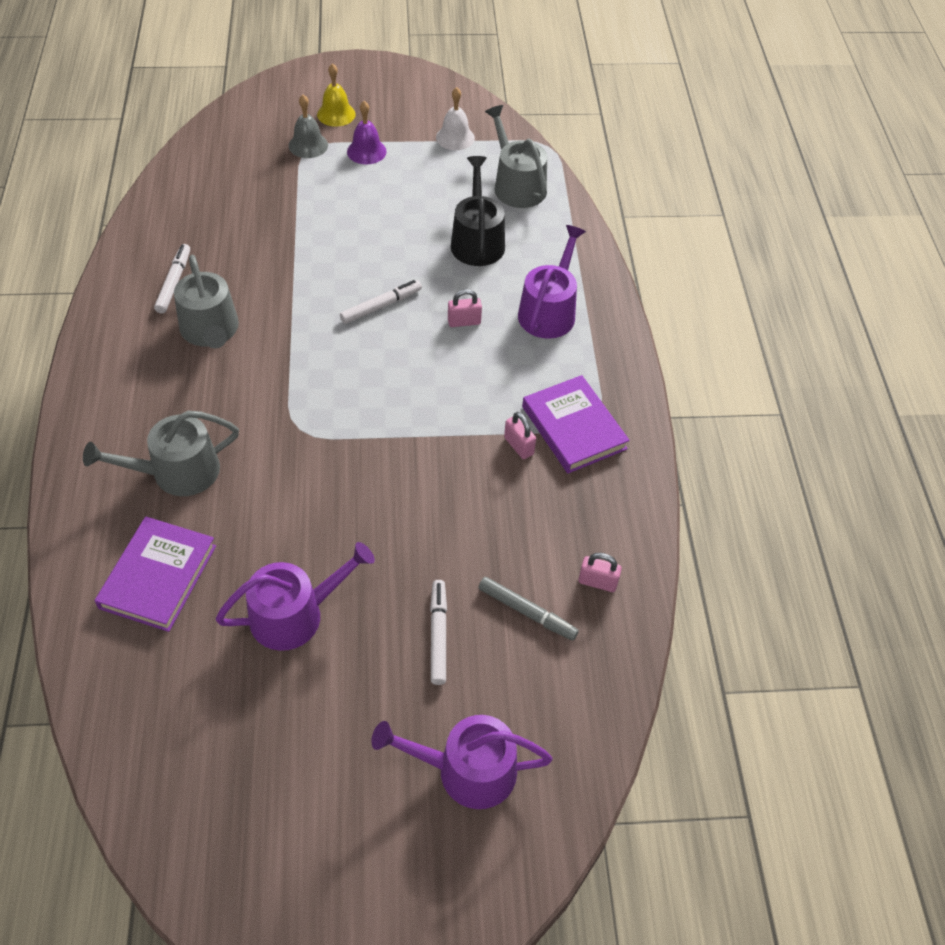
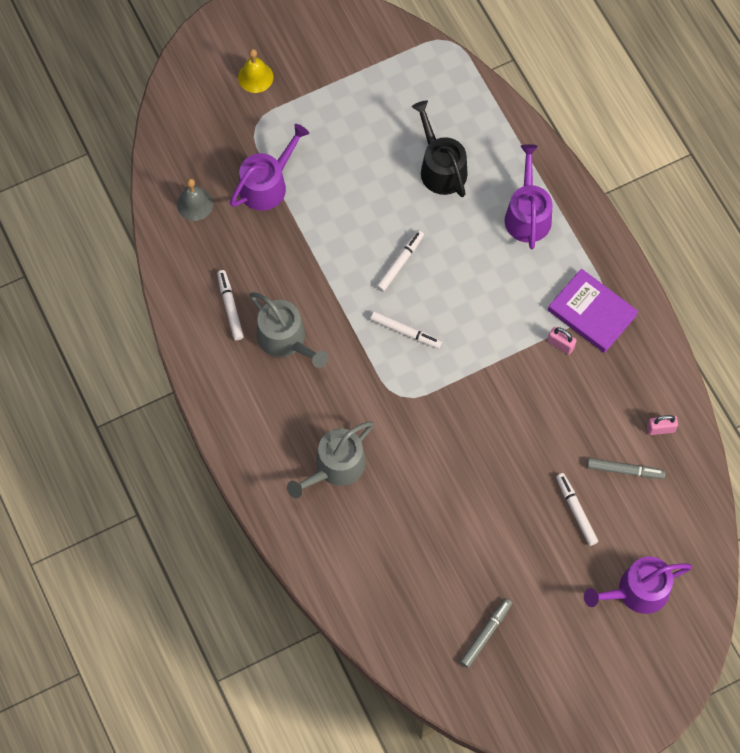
camera: 20 degrees left, 15 degrees up
purple book [95,517,216,632] -> none
purple watering can [216,542,375,651] -> purple watering can moved to [230,124,309,211]
grey bell [289,95,328,158] -> grey bell moved to [177,178,213,221]
purple bell [347,101,387,164] -> none
white bell [436,87,475,150] -> none
pink padlock [448,289,482,327] -> none
grey watering can [485,105,547,208] -> none
none -> white marker [370,311,442,349]
none -> grey marker [460,598,512,668]

